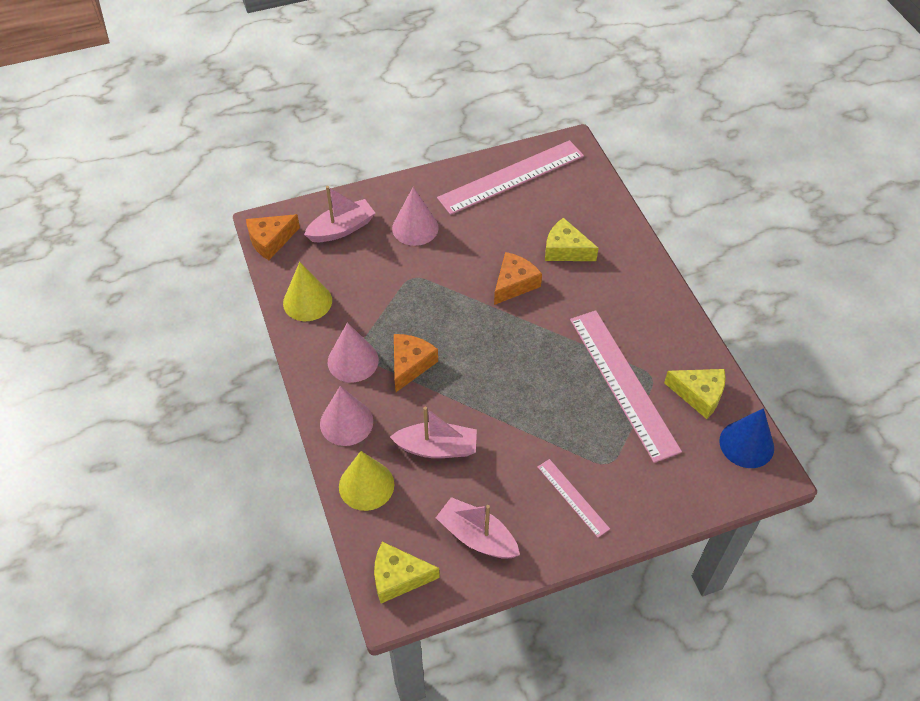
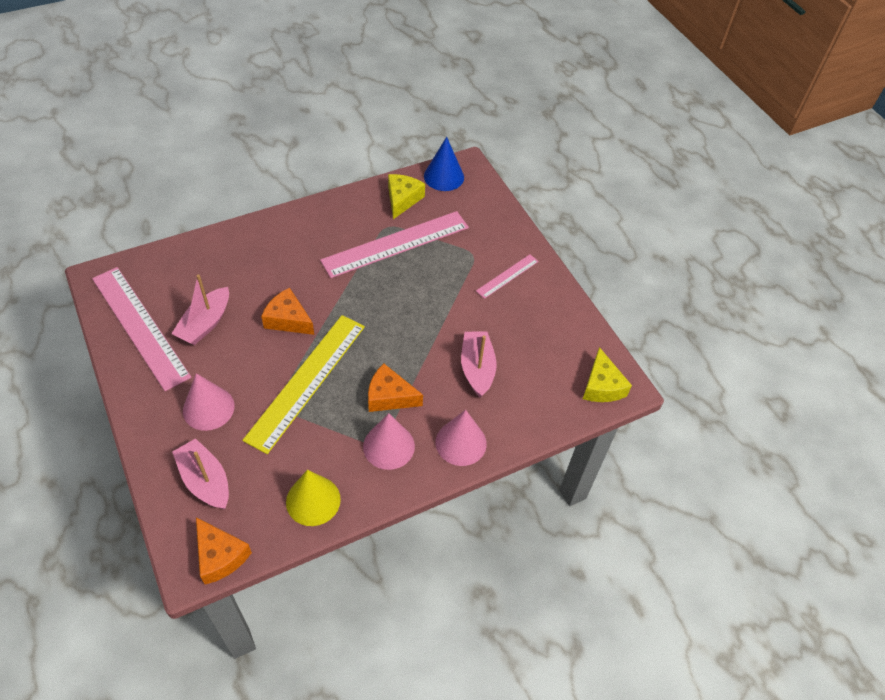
camera: 100 degrees left, 0 degrees up
yellow cone [339,451,394,511] -> none
pink boat [436,497,520,559] -> pink boat moved to [171,275,229,345]
yellow cheese [545,218,599,261] -> none
none -> yellow ruler [242,315,365,454]

